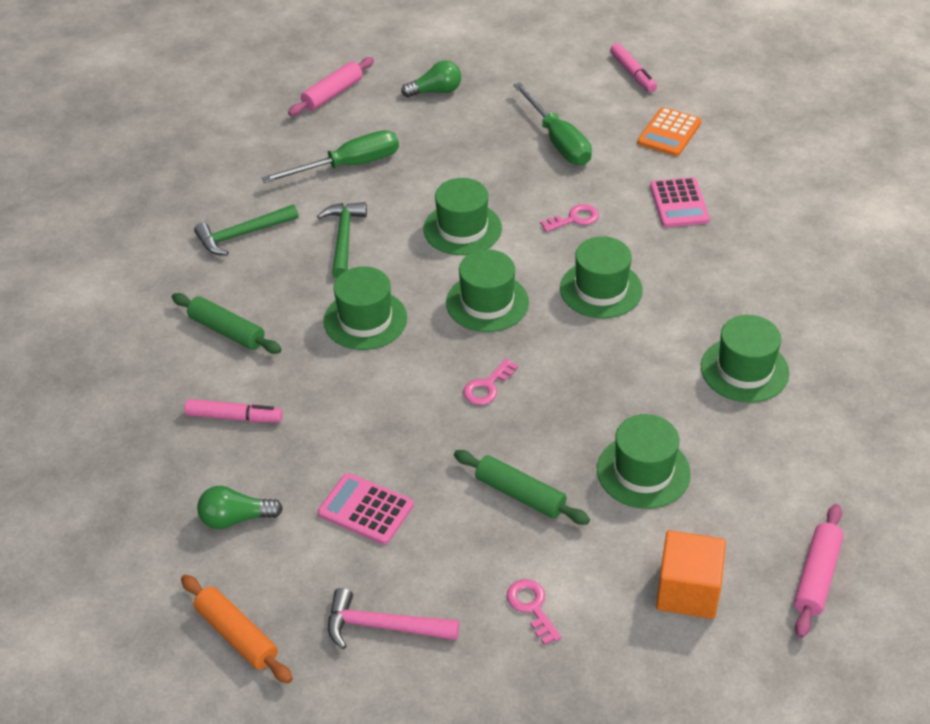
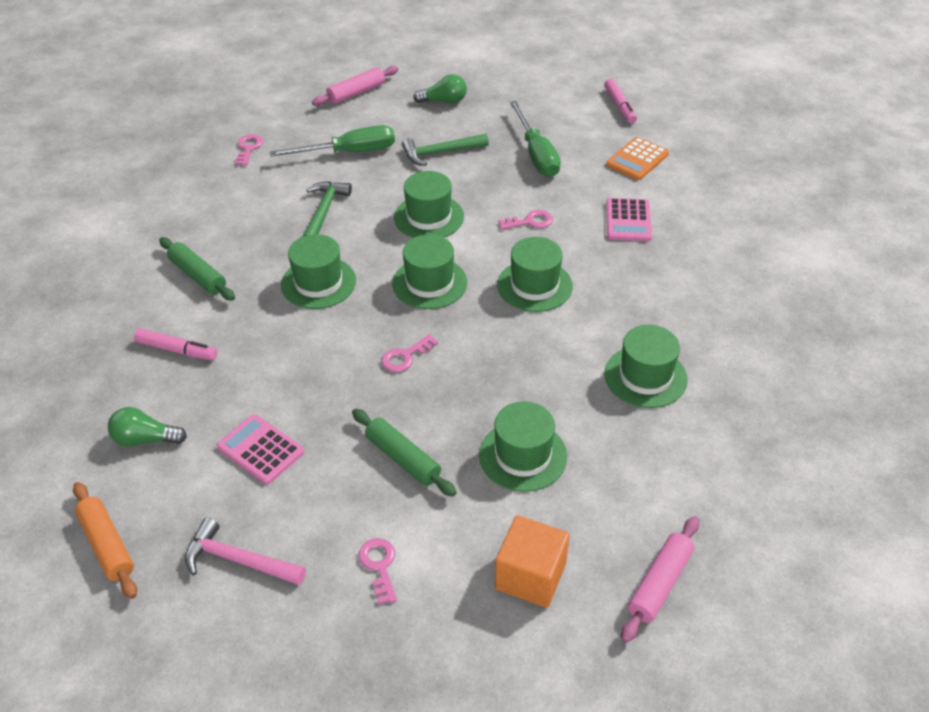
camera: 10 degrees right, 0 degrees up
green hammer [194,204,299,255] -> green hammer moved to [402,134,489,166]
none -> pink key [236,134,263,166]

